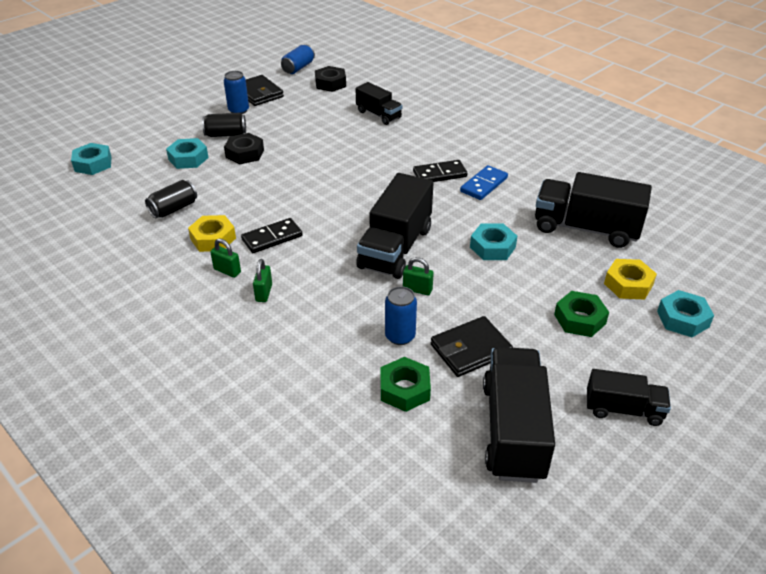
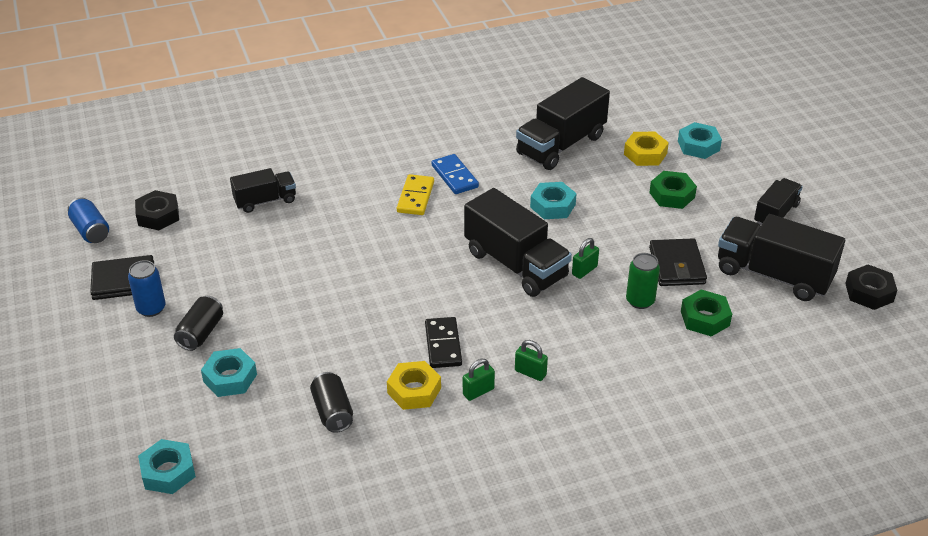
camera: 65 degrees left, 0 degrees up
black nut [224,133,264,164] -> black nut moved to [845,265,897,310]
blue can [385,286,417,345] -> green can [626,253,660,309]
black domino [413,160,467,182] -> yellow domino [397,174,434,215]

